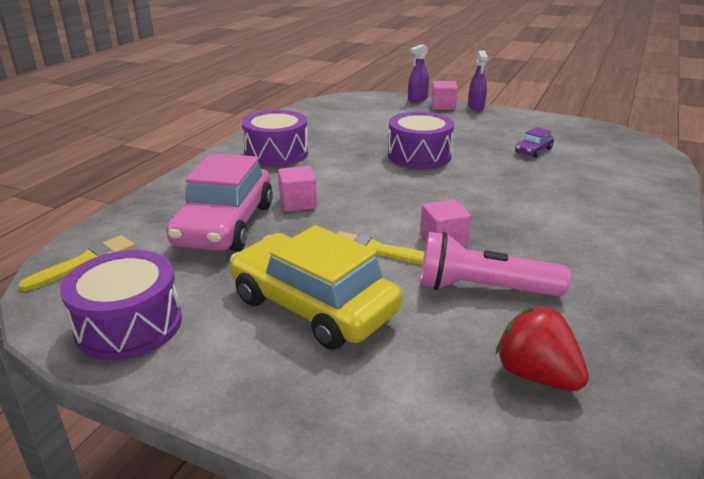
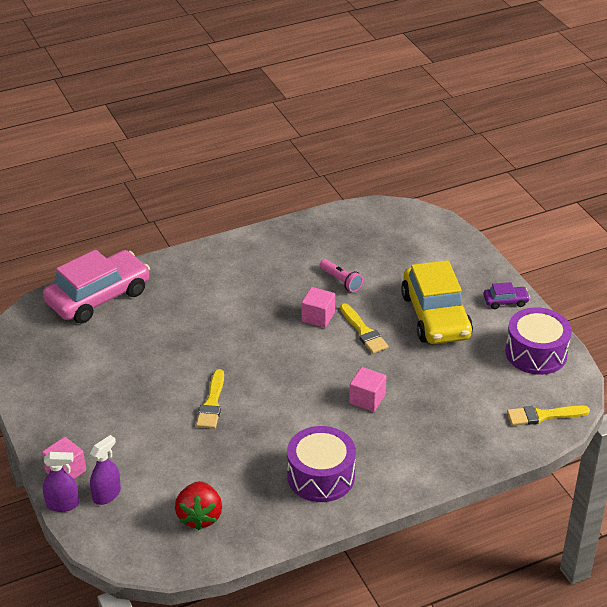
camera: 140 degrees left, 10 degrees up
pink car [166,153,273,251] -> pink car moved to [43,250,150,324]
purple drum [388,112,454,169] -> yellow brush [196,369,224,429]
pink flashlight [420,232,570,296] -> pink flashlight [320,259,363,292], size x0.58
purple spray bottle [468,51,488,111] -> purple spray bottle moved to [90,435,121,505]
red strawberry [496,307,589,391] -> red strawberry moved to [175,481,222,530]
purple car [515,127,554,158] -> purple car moved to [483,282,530,309]

